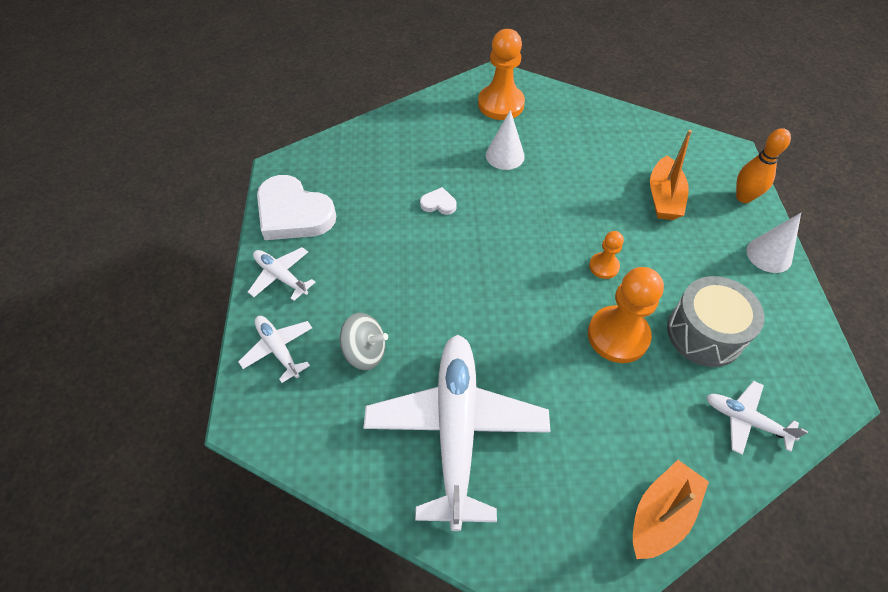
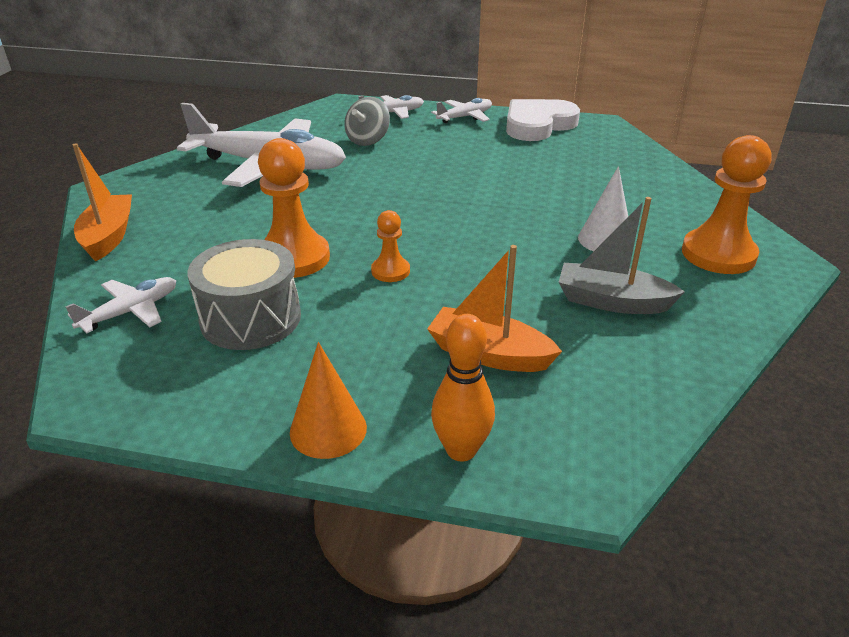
camera: 105 degrees right, 20 degrees down
white heart [420,187,457,215] -> none
orange boat [633,460,709,559] -> orange boat turned 150 degrees counterclockwise [73,143,132,262]
white cone [747,213,801,273] -> orange cone [290,342,367,459]
none -> grey boat [559,197,685,314]

